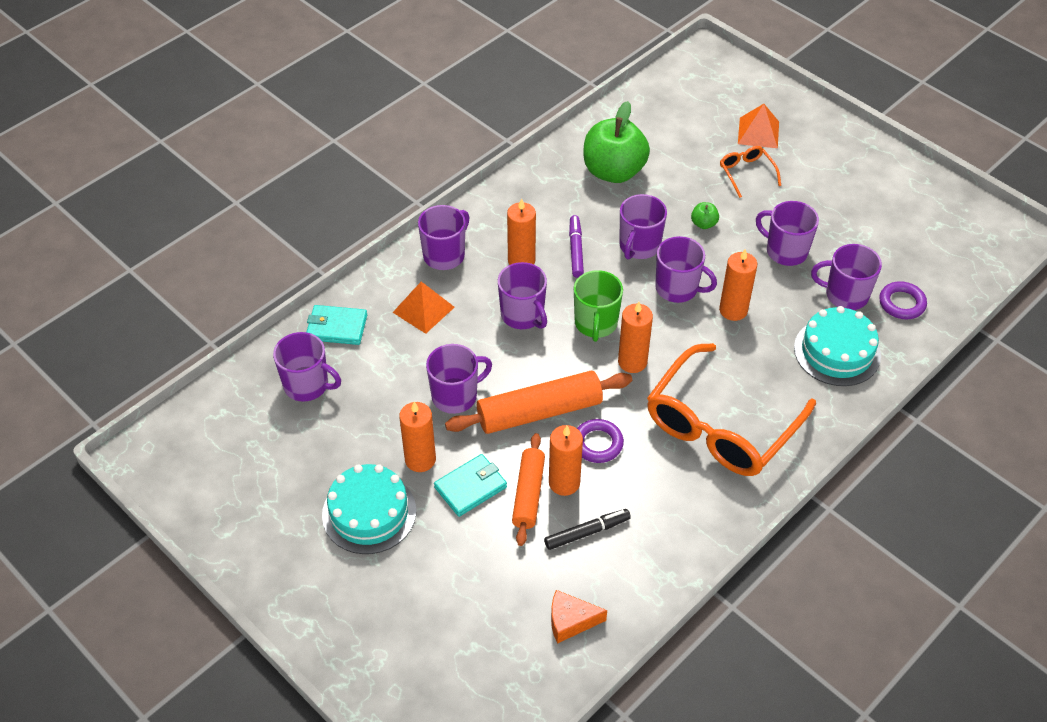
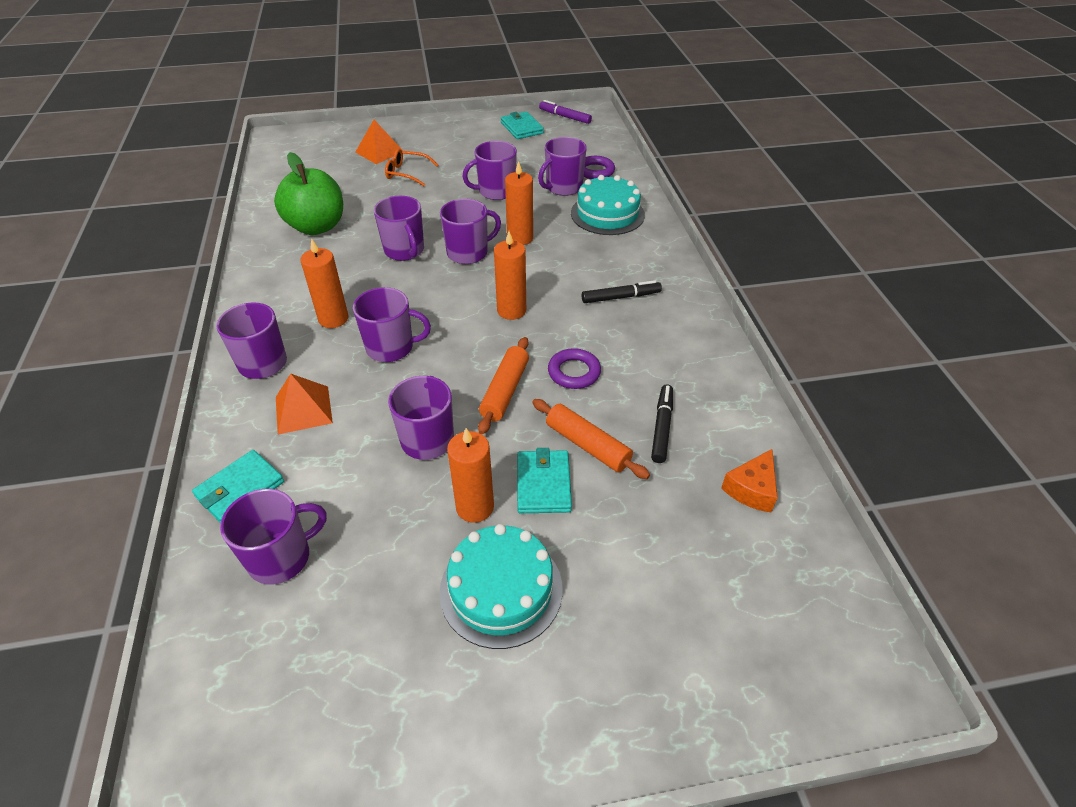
camera: 55 degrees left, 5 degrees down
orange rolling pin [445,371,632,434] -> orange rolling pin [478,337,529,434], size x0.64
orange candle [549,425,583,496] -> none
purple marker [569,215,584,278] -> purple marker moved to [539,100,592,124]
green mug [574,270,623,342] -> none
orange glasses [647,343,816,476] -> black marker [582,280,662,303]
green apple [691,202,719,229] -> none
none -> turquoise wallet [501,112,544,139]

